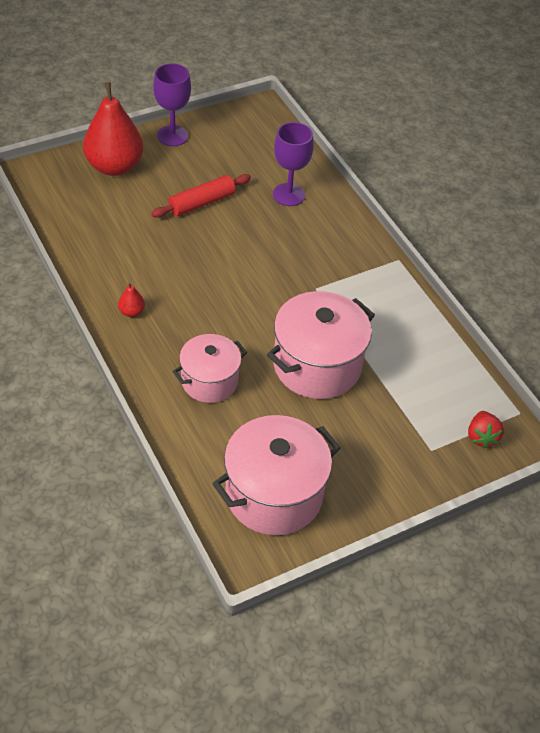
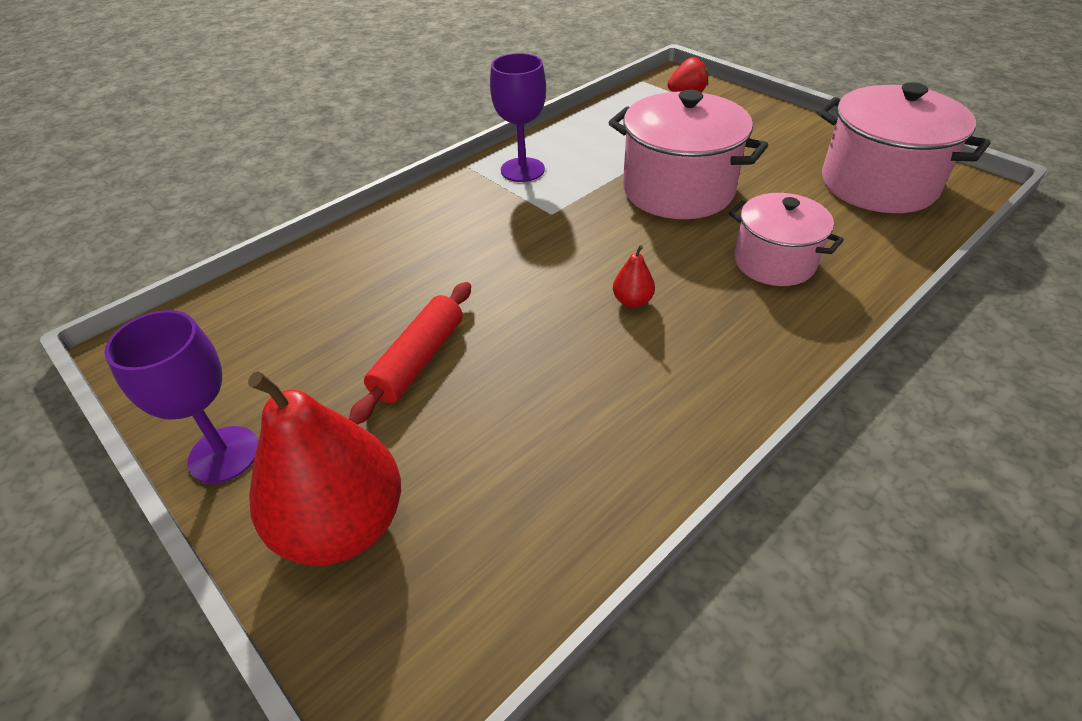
camera: 100 degrees left, 5 degrees down
red pear [118,282,145,317] -> red pear moved to [613,245,655,308]
red rolling pin [151,174,251,218] -> red rolling pin turned 75 degrees clockwise [349,282,471,425]
purple goblet [273,122,314,206] -> purple goblet moved to [490,53,546,182]

